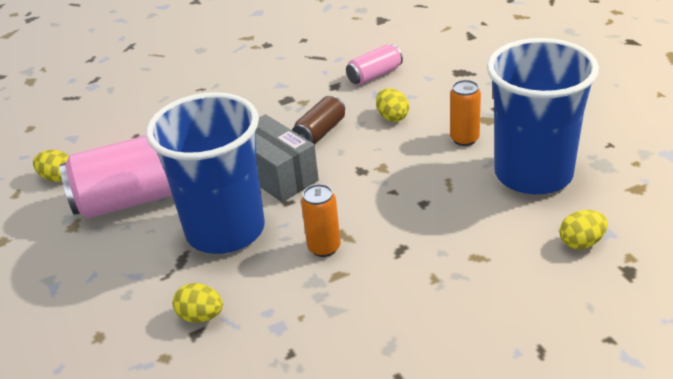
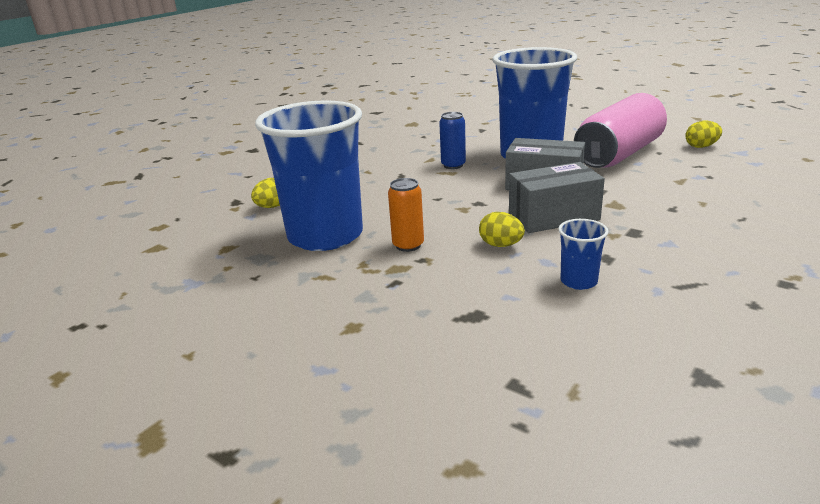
camera: 150 degrees right, 10 degrees down
yellow egg [173,283,223,323] -> none
brown can [292,96,345,144] -> grey box [509,162,605,233]
orange can [301,184,341,257] -> blue can [439,112,466,169]
pink can [346,44,403,85] -> blue cup [558,219,609,290]

